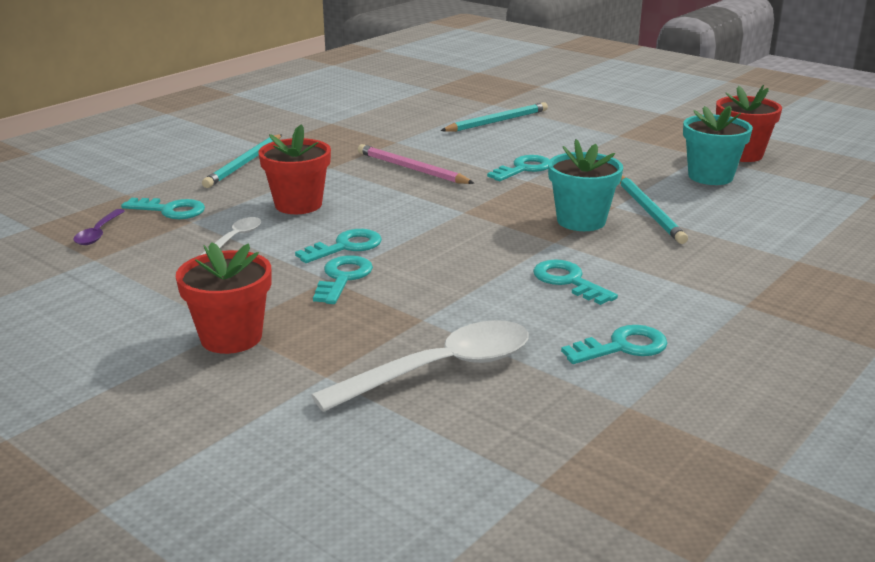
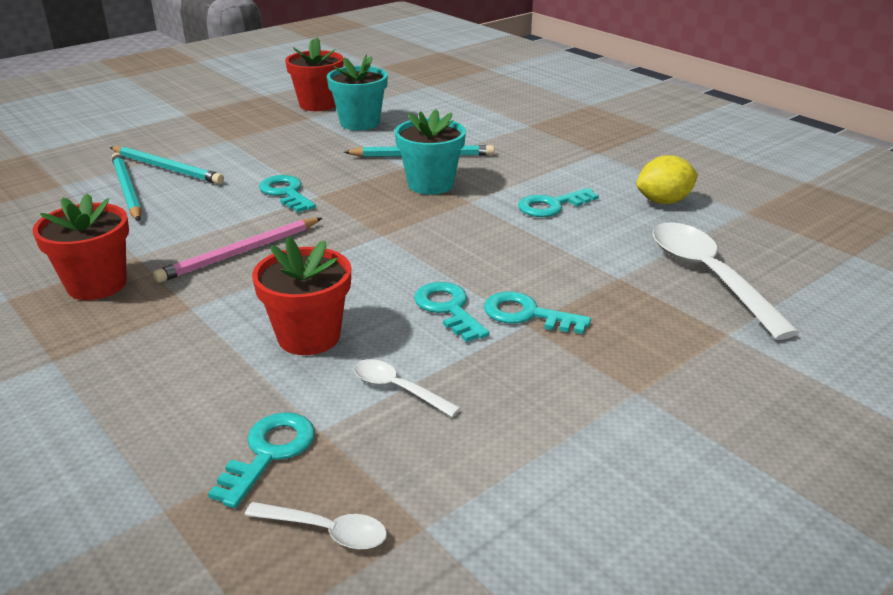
camera: 80 degrees left, 5 degrees up
purple spoon [73,209,125,245] -> white spoon [245,502,387,550]
red flower pot [176,242,271,354] -> red flower pot moved to [32,193,129,300]
turquoise pencil [202,134,282,188] -> turquoise pencil moved to [110,146,224,184]
turquoise key [561,325,668,364] -> yellow lemon [636,155,698,204]

